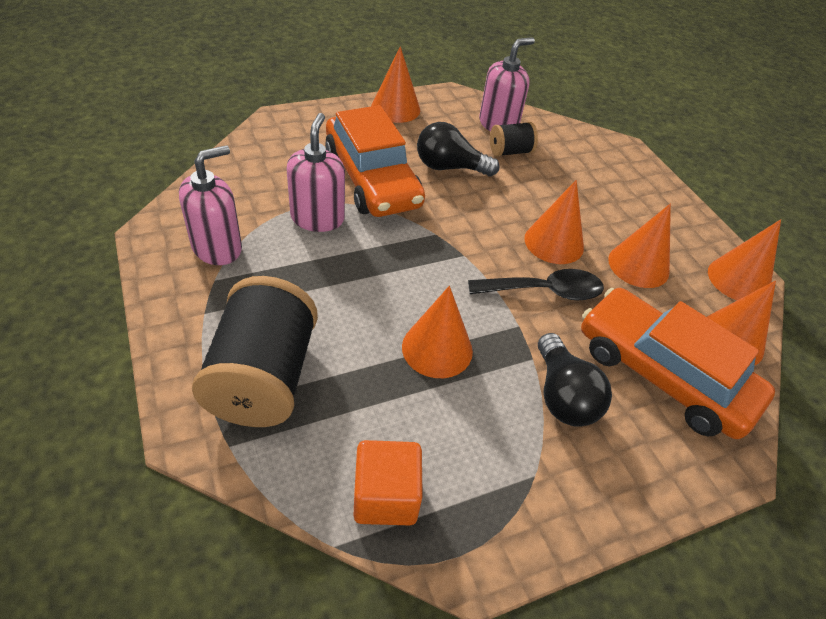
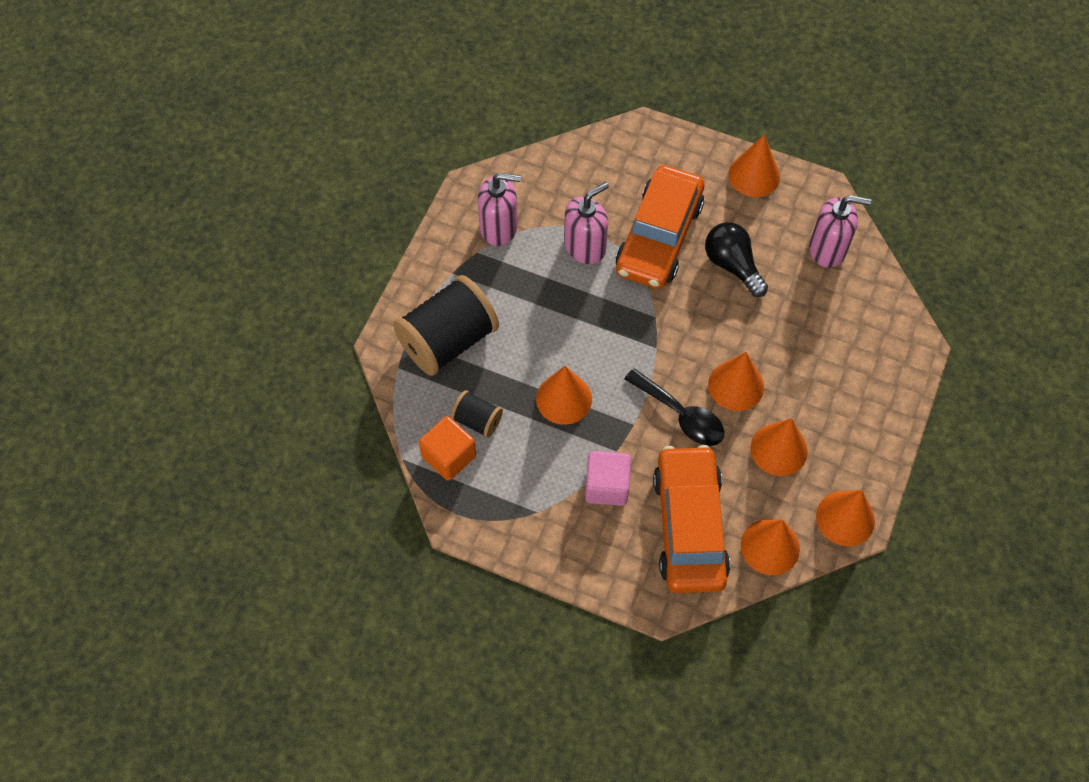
camera: 50 degrees right, 15 degrees up
black spool [490,122,538,157] -> black spool moved to [451,391,503,438]
black light bulb [538,333,612,427] -> pink cube [585,451,631,506]

